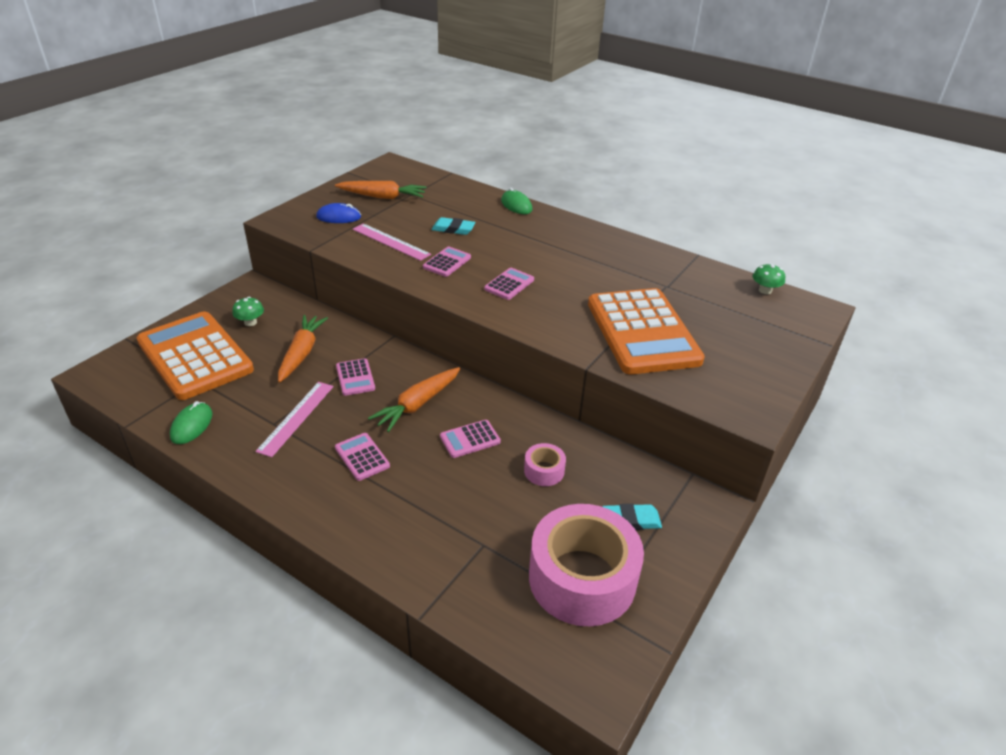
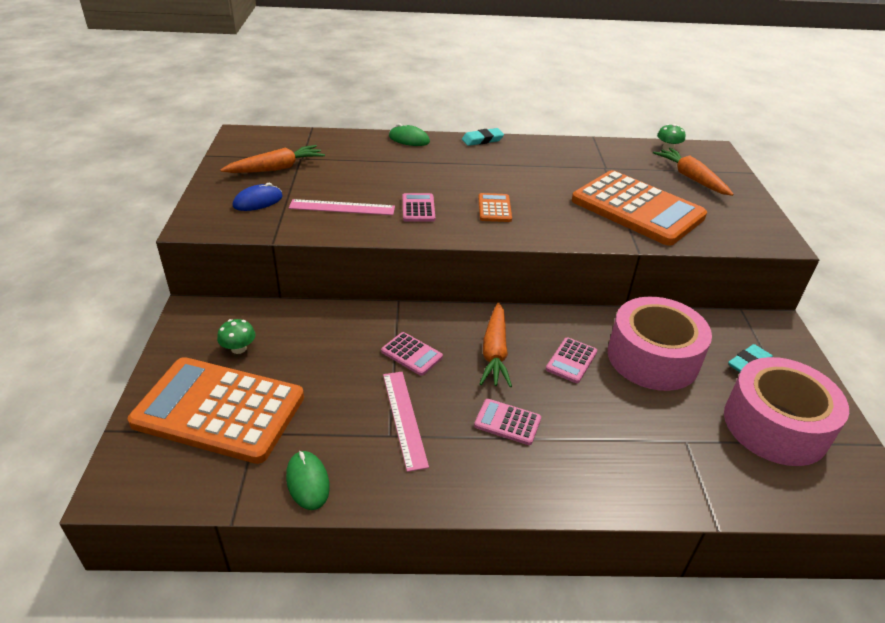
camera: 35 degrees left, 0 degrees up
orange carrot [278,315,328,383] -> orange carrot moved to [653,148,734,196]
turquoise eraser [431,217,475,235] -> turquoise eraser moved to [462,128,504,146]
pink calculator [484,268,534,300] -> orange calculator [478,193,512,222]
pink tape [524,443,566,486] -> pink tape [608,297,712,391], size x2.31

